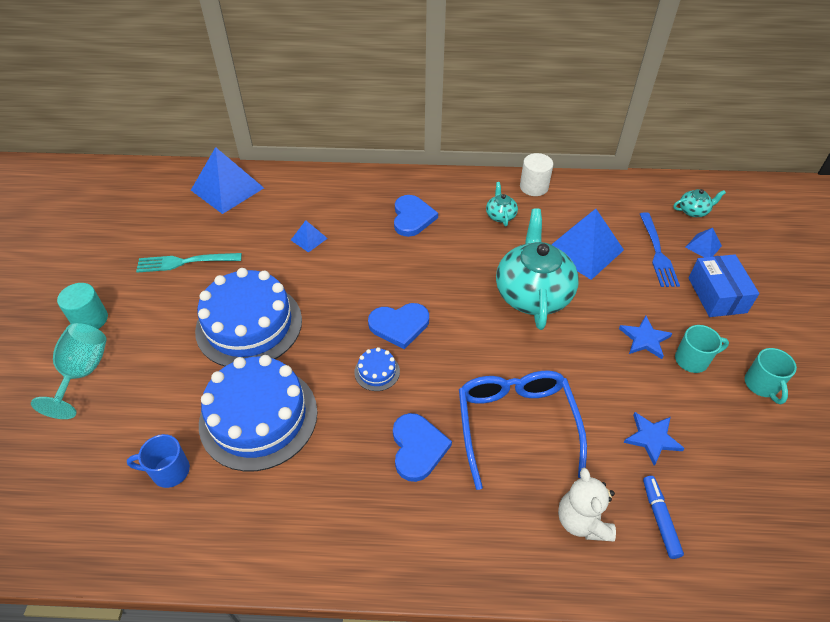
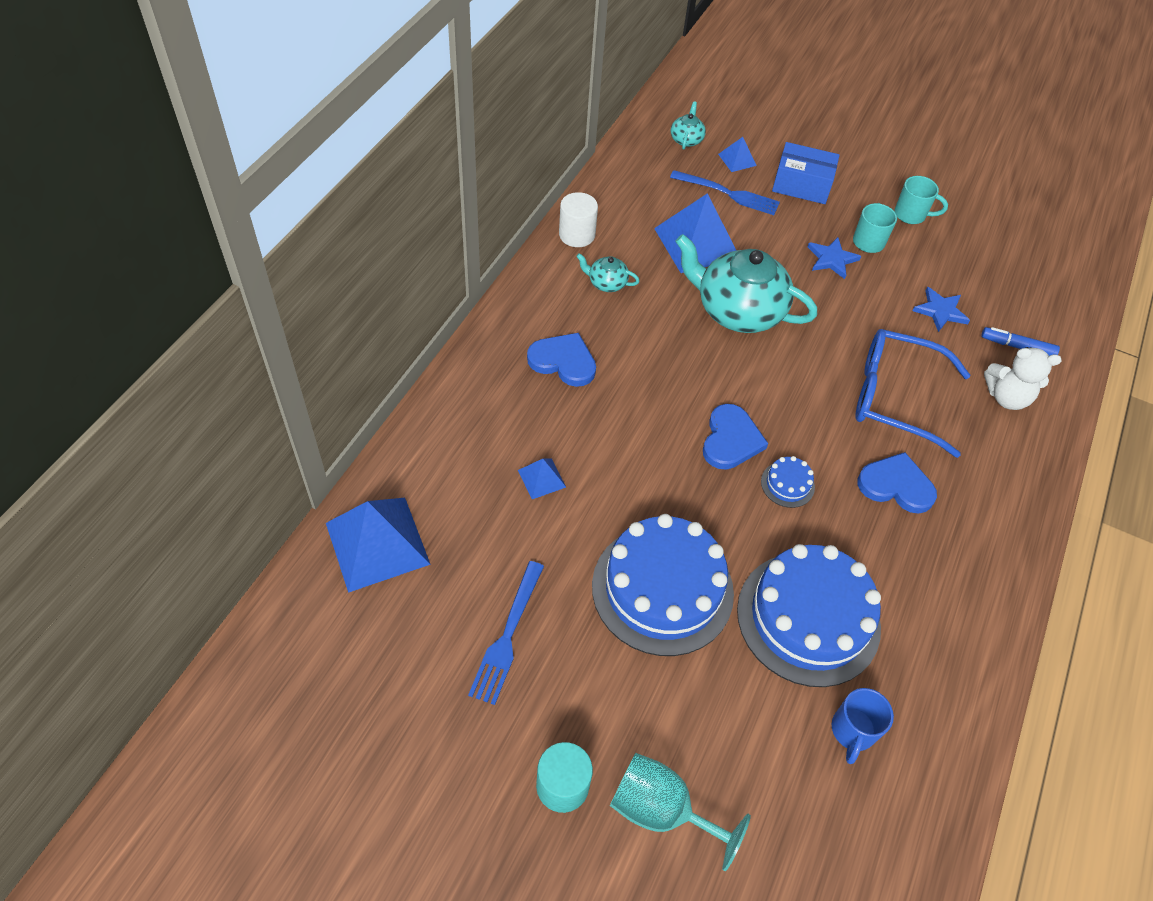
camera: 70 degrees left, 5 degrees up
turquoise fork [136,253,242,273] -> blue fork [468,561,544,705]

